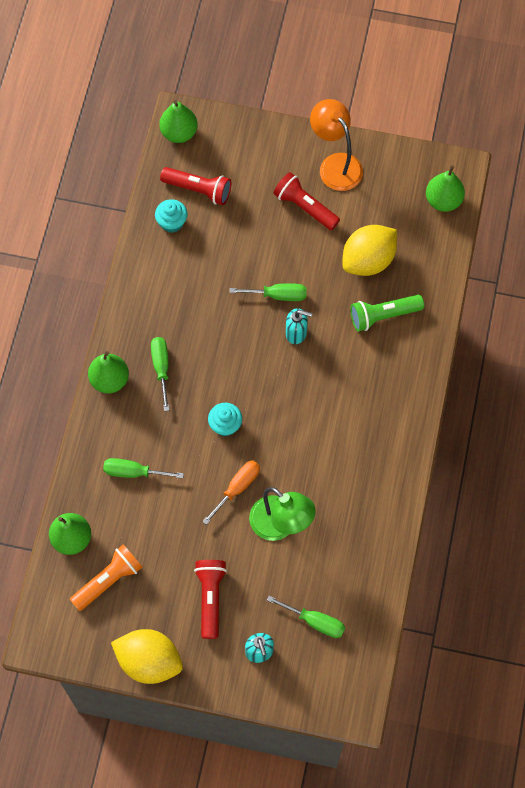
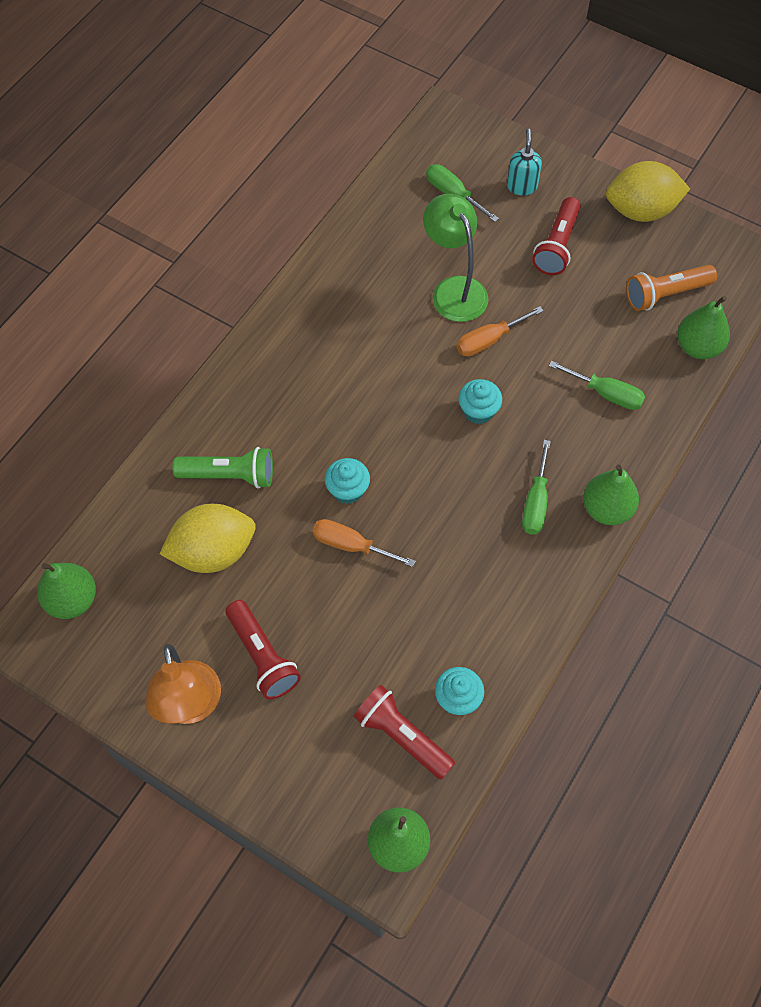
camera: 160 degrees left, 5 degrees down
yellow lemon [111,629,183,684] -> yellow lemon turned 45 degrees counterclockwise [606,161,690,222]
green screwdriver [230,283,307,301] -> orange screwdriver [312,519,416,567]
turquoise soap dispenser [286,308,313,344] -> turquoise cupcake [325,458,370,504]

